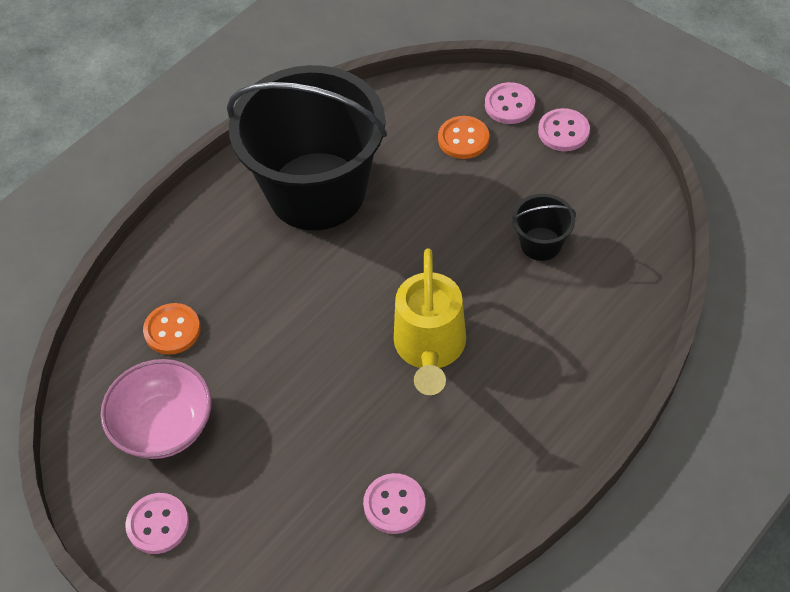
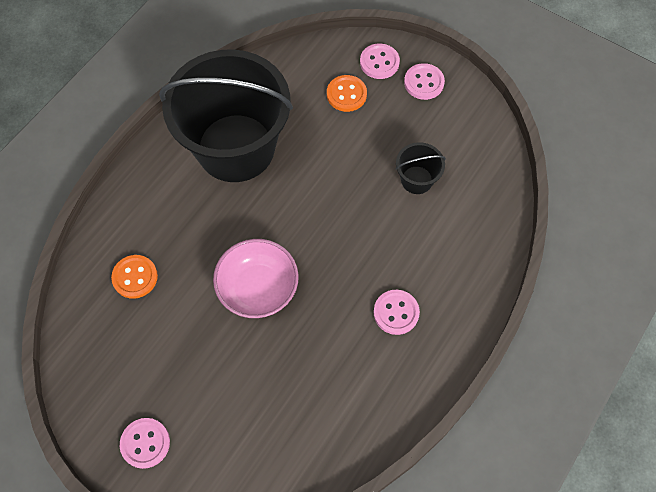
camera: 10 degrees left, 10 degrees up
pink bowl [100,359,212,459] -> pink bowl moved to [213,239,299,318]
pink button [363,473,426,534] -> pink button moved to [374,290,420,335]
yellow watering can [394,248,466,395] -> none

